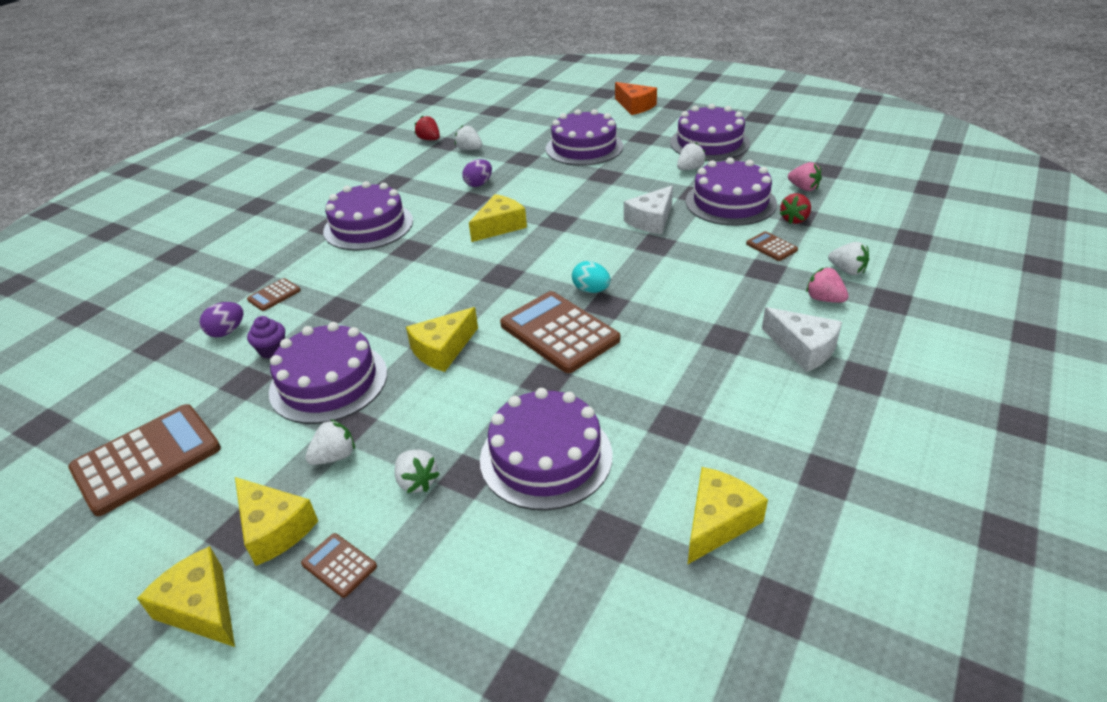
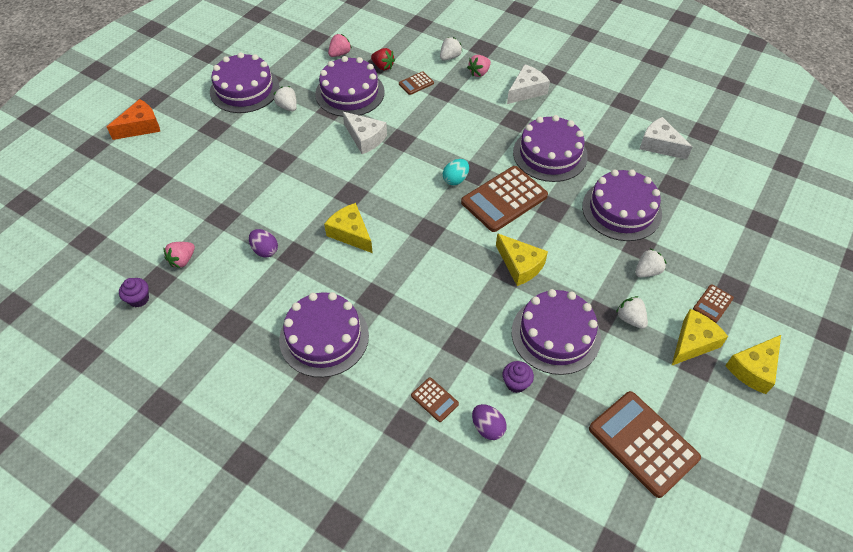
camera: 90 degrees left, 15 degrees up
red strawberry [415,115,440,140] -> purple cupcake [119,278,149,308]
white strawberry [455,125,482,150] -> pink strawberry [164,242,195,268]
purple cake [546,109,623,166] -> purple cake moved to [513,115,588,182]
yellow cheese [688,467,768,564] -> white cheese [640,117,692,160]

